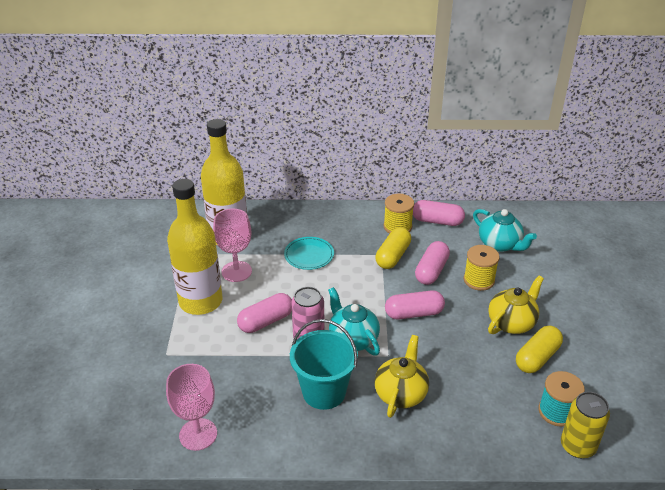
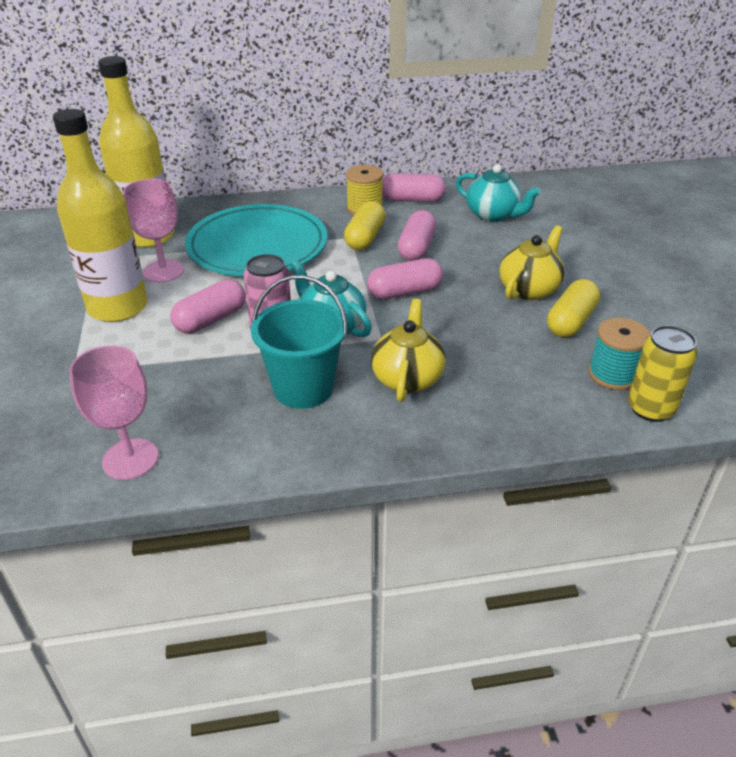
camera: 10 degrees left, 0 degrees up
turquoise plate [284,237,334,270] -> turquoise plate [185,204,328,276], size x2.16
yellow spool [463,245,500,291] -> none

